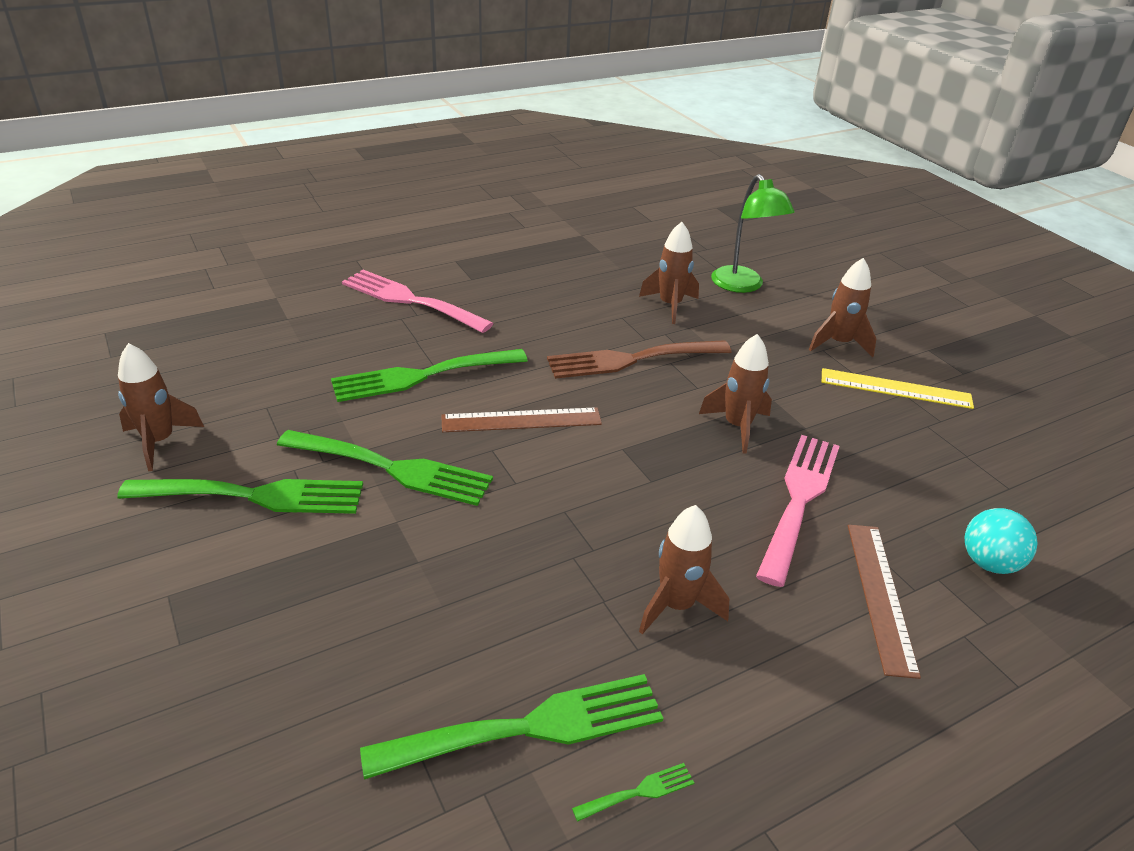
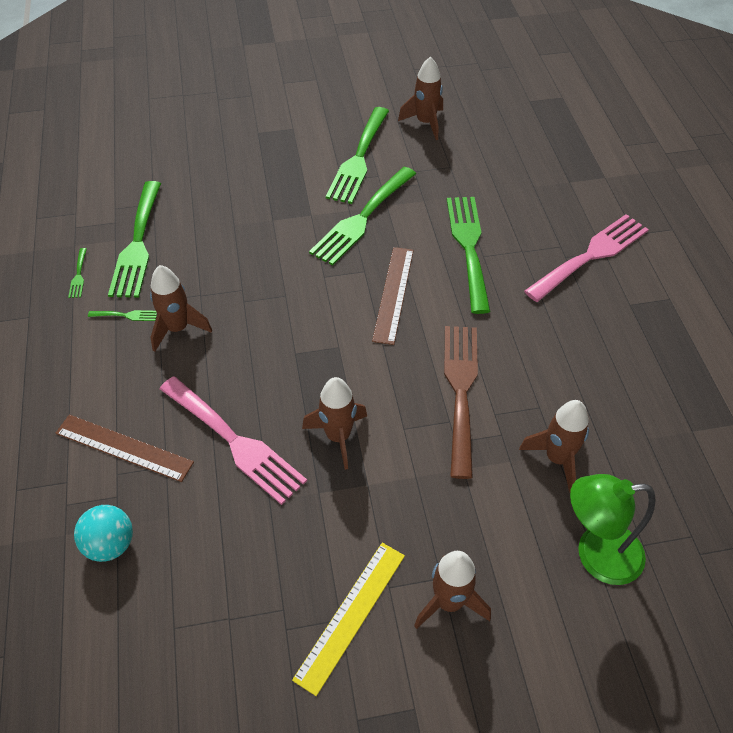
camera: 110 degrees right, 15 degrees up
none -> green fork [88,310,157,321]

